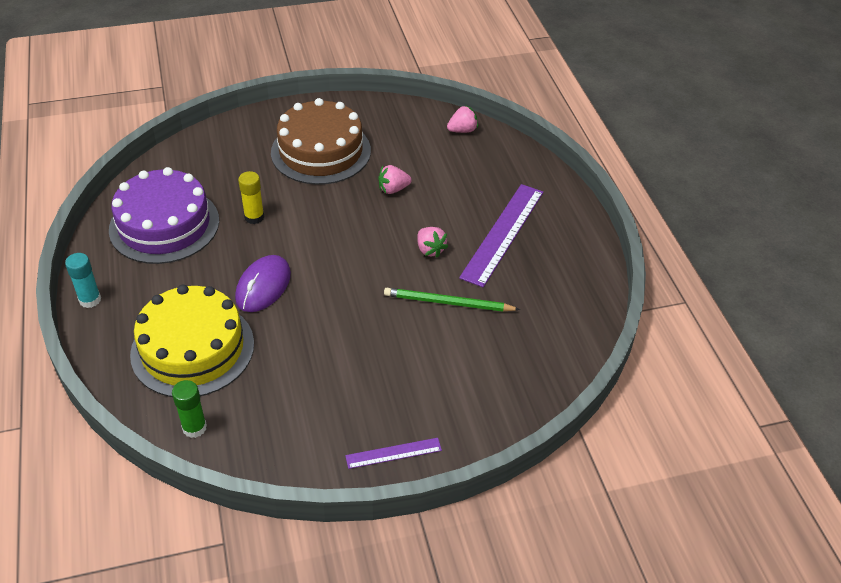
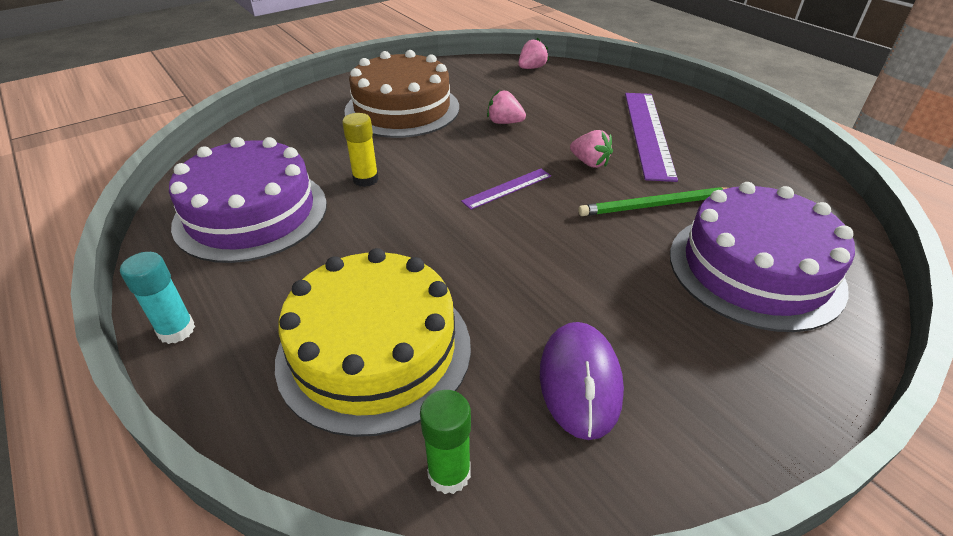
camera: 20 degrees left, 5 degrees down
purple mouse [235,255,291,312] -> purple mouse moved to [540,322,624,440]
purple ruler [345,438,442,469] -> purple ruler moved to [461,169,551,210]
pink strawberry [378,165,412,194] -> pink strawberry turned 60 degrees clockwise [487,90,526,124]
none -> purple cake [670,182,855,332]

